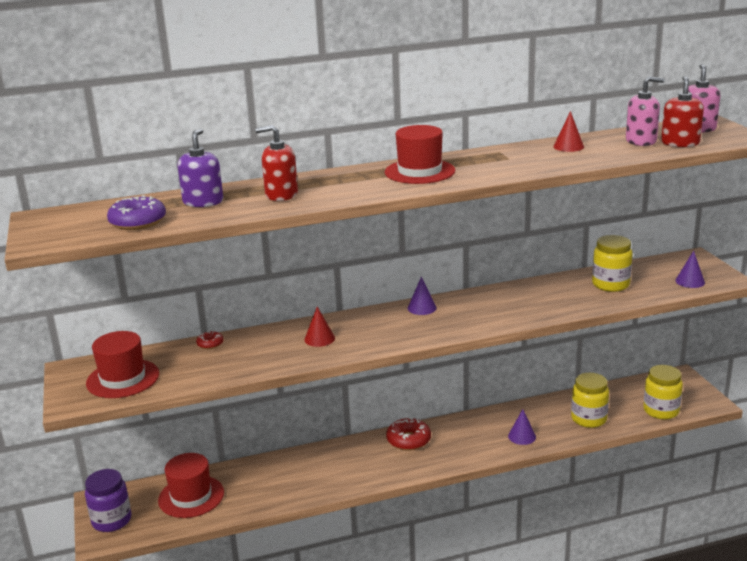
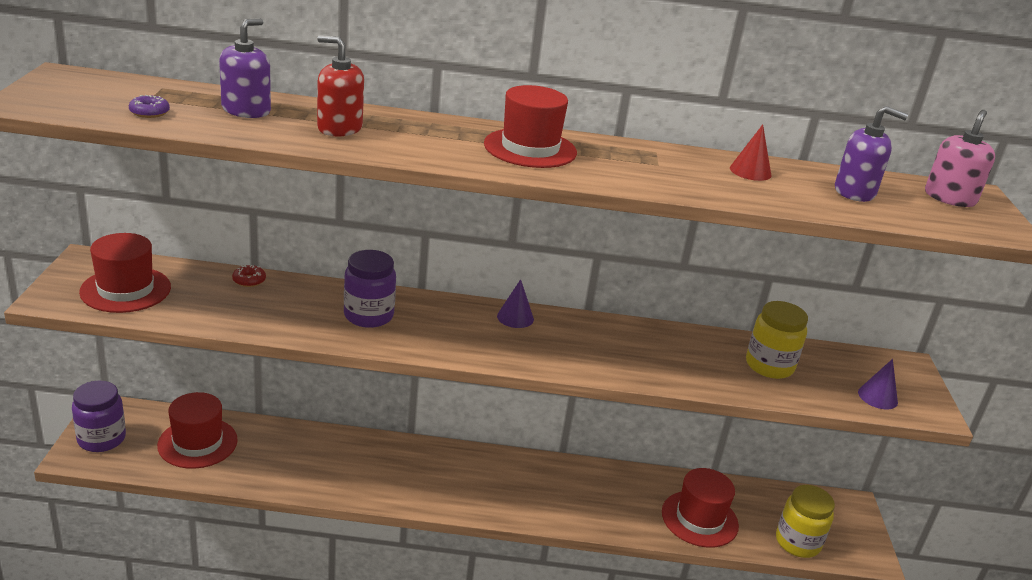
camera: 15 degrees right, 5 degrees up
purple donut [107,195,166,230] -> purple donut [129,95,170,118], size x0.54
red cone [304,307,335,347] -> purple jar [344,250,396,328]
red donut [386,418,431,451] -> none
purple cone [508,409,536,445] -> none
yellow jar [571,373,609,428] -> red hat [662,468,739,548]
pink soap dispenser [626,76,664,146] -> purple soap dispenser [835,106,908,202]
red soap dispenser [661,76,704,147] -> none

